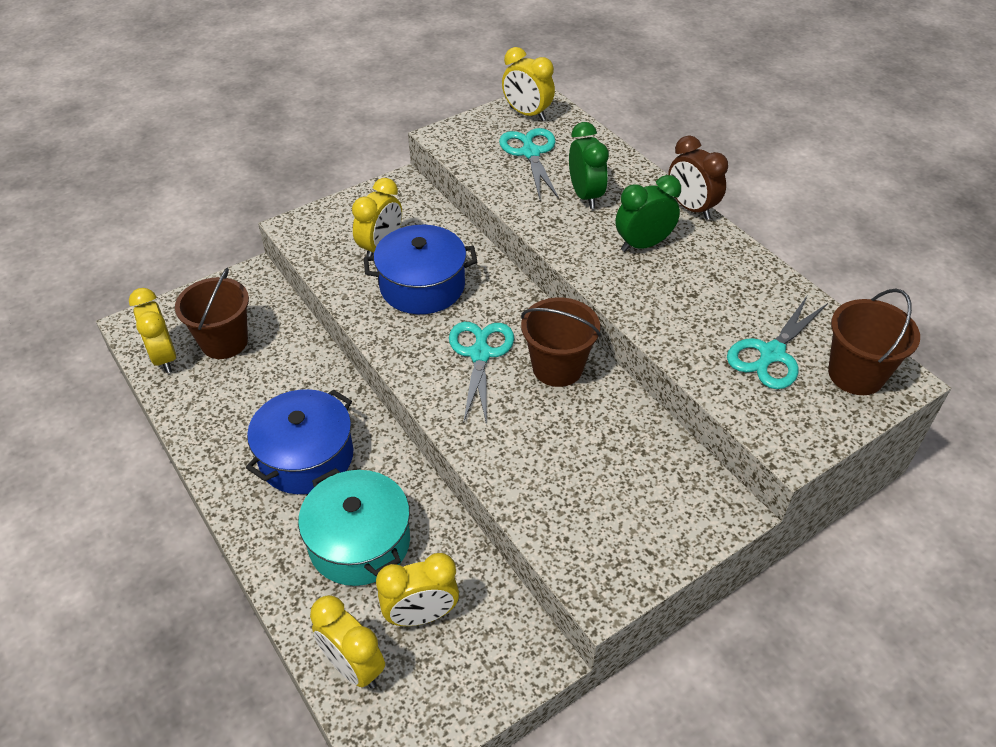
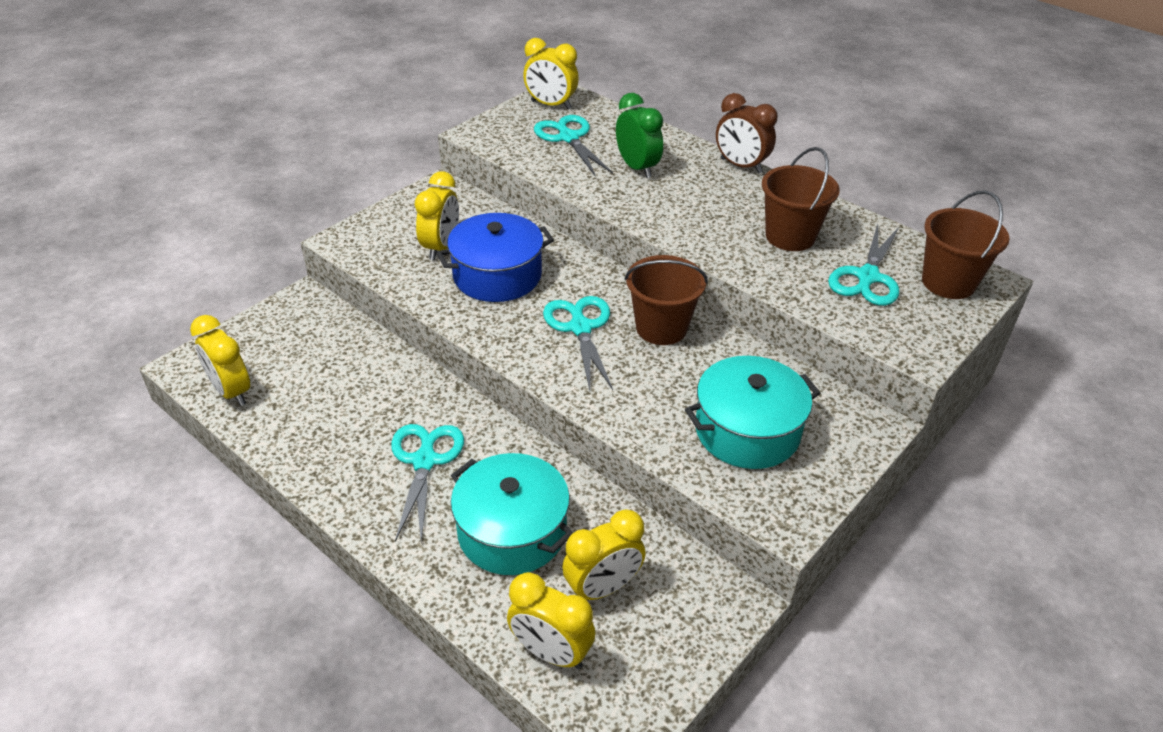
camera: 15 degrees left, 5 degrees down
brown bucket [175,268,249,359] -> brown bucket moved to [762,147,840,251]
blue pot [246,389,353,494] -> turquoise scissors [391,424,464,542]
green clock [616,175,681,252] -> none
none -> turquoise pot [685,356,820,469]

